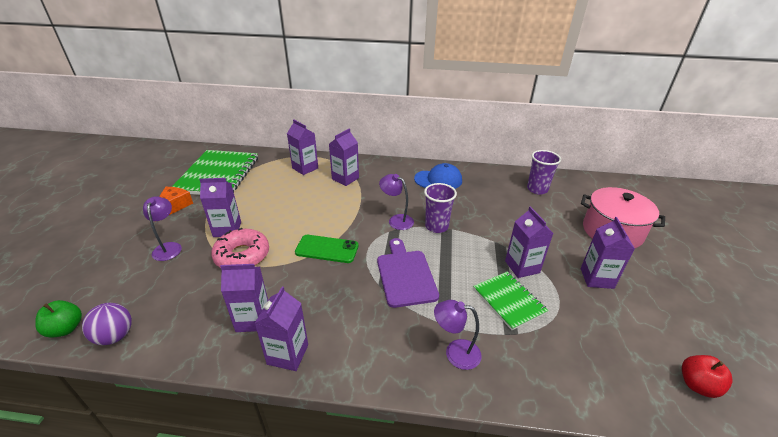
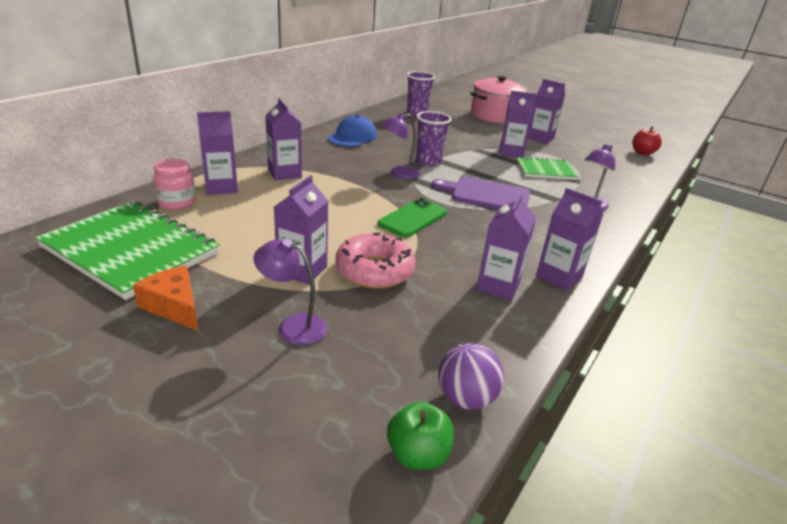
camera: 65 degrees left, 5 degrees down
none -> pink jar [153,159,196,210]

